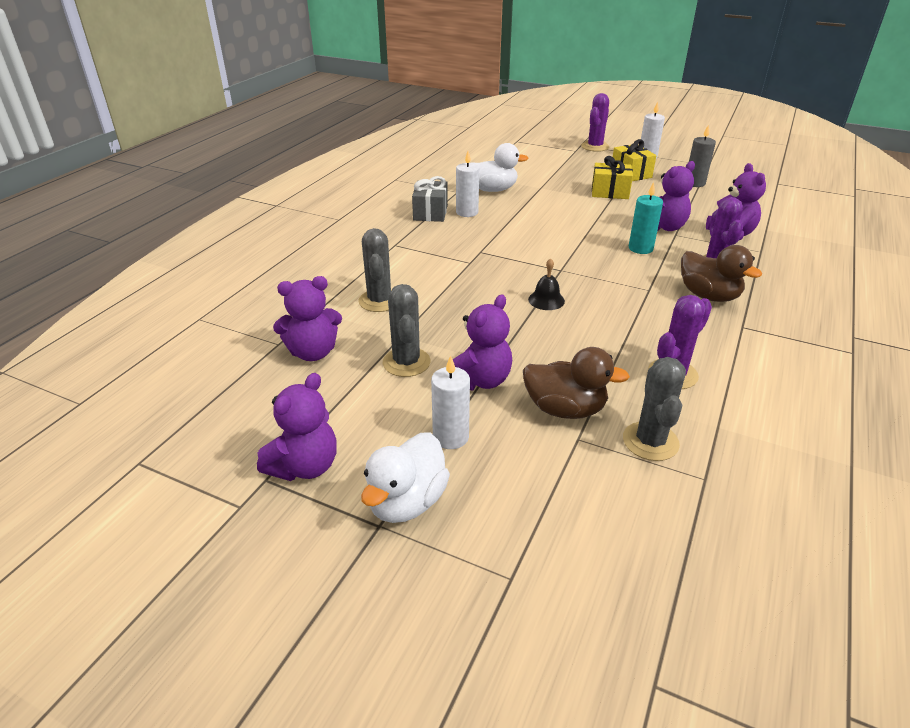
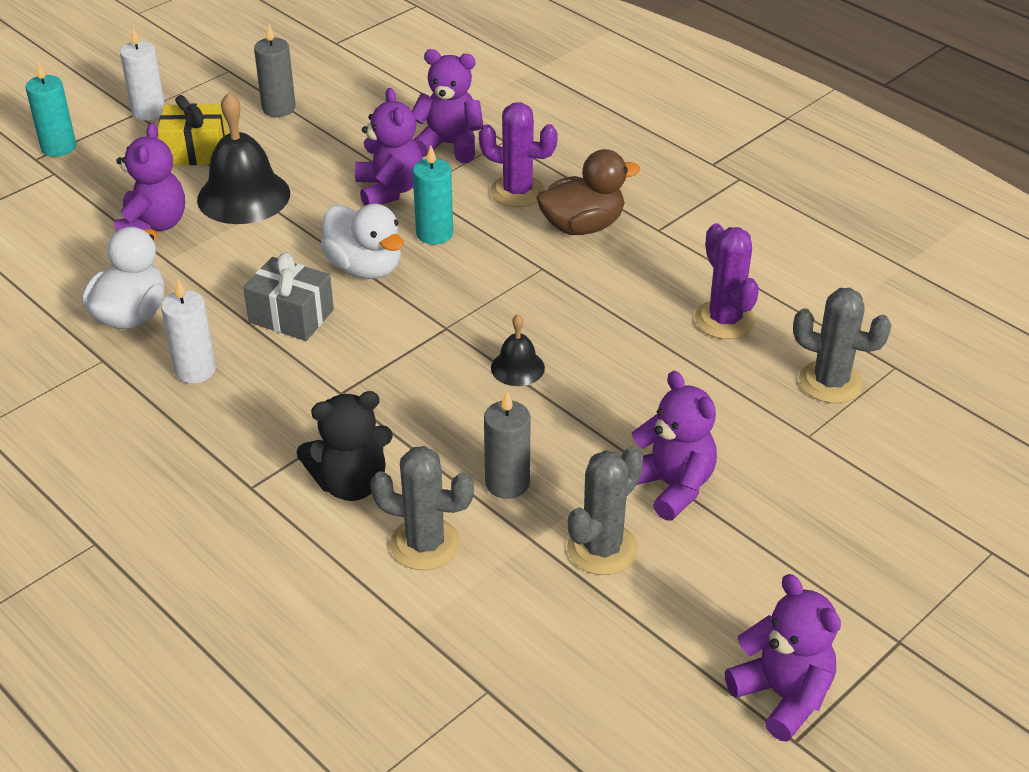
camera: 70 degrees left, 5 degrees up
purple teddy bear [273,276,342,361] -> purple teddy bear moved to [114,123,185,232]
white duck [361,432,450,523] -> white duck moved to [320,204,404,279]
grey cactus [383,284,431,377] -> grey cactus turned 60 degrees counterclockwise [567,446,643,575]
grey gift [412,176,448,222] -> grey gift moved to [243,253,334,341]
white candle [431,355,470,449] -> none
brown duck [523,347,630,419] -> none
purple cactus [581,93,609,152] -> turquoise candle [26,61,76,157]
yellow gift [592,156,633,199] -> black bell [197,92,290,224]
none -> black teddy bear [297,391,393,501]
none -> grey candle [484,391,531,499]

